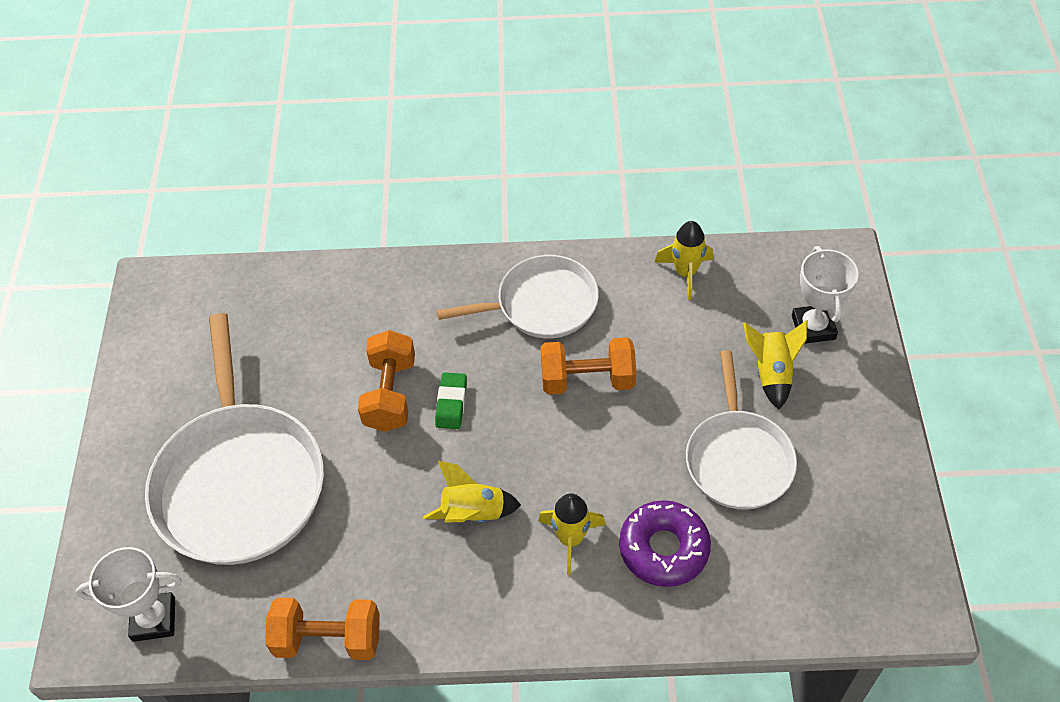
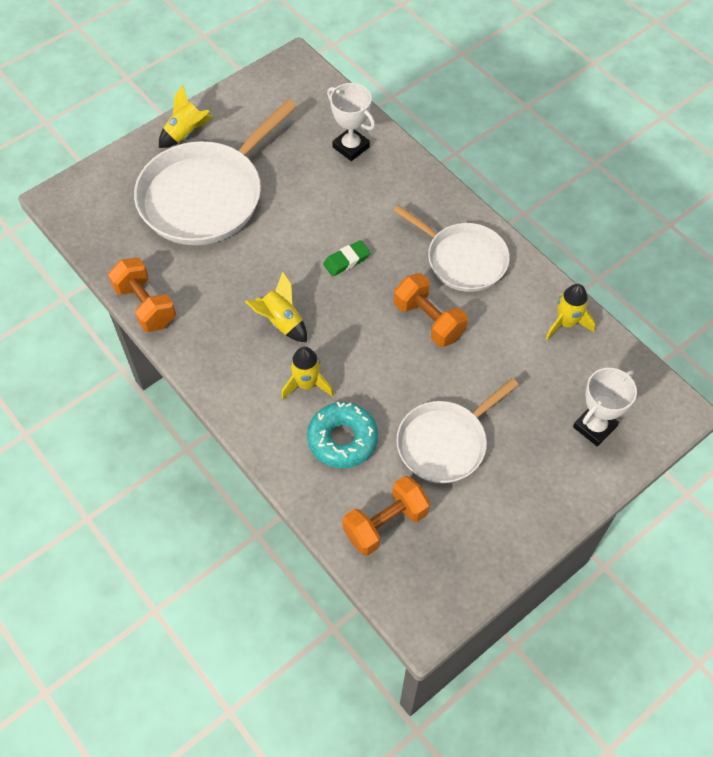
camera: 50 degrees right, 5 degrees up
white trophy [76,547,181,642] -> white trophy moved to [327,83,375,161]
orange dumbbell [358,330,415,432] -> orange dumbbell moved to [342,476,430,556]
purple donut [619,500,711,587] -> turquoise donut [307,402,378,469]
yellow rocket [743,320,808,410] -> yellow rocket moved to [159,85,214,148]

